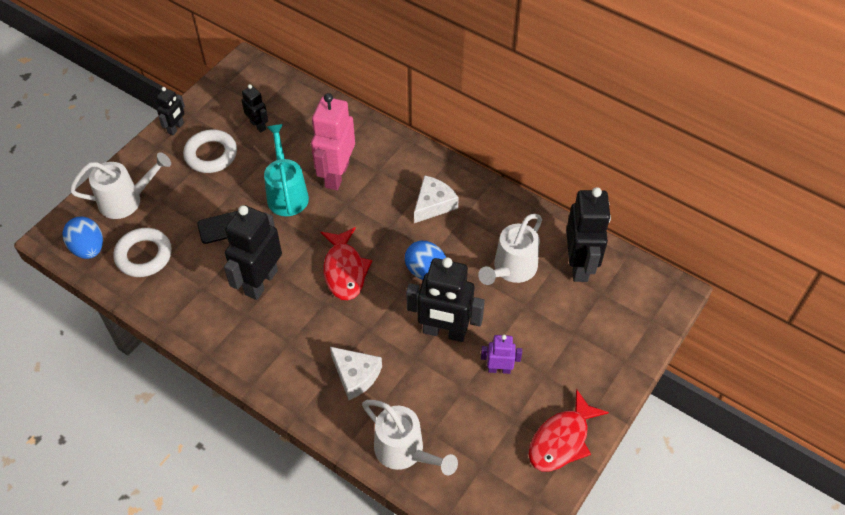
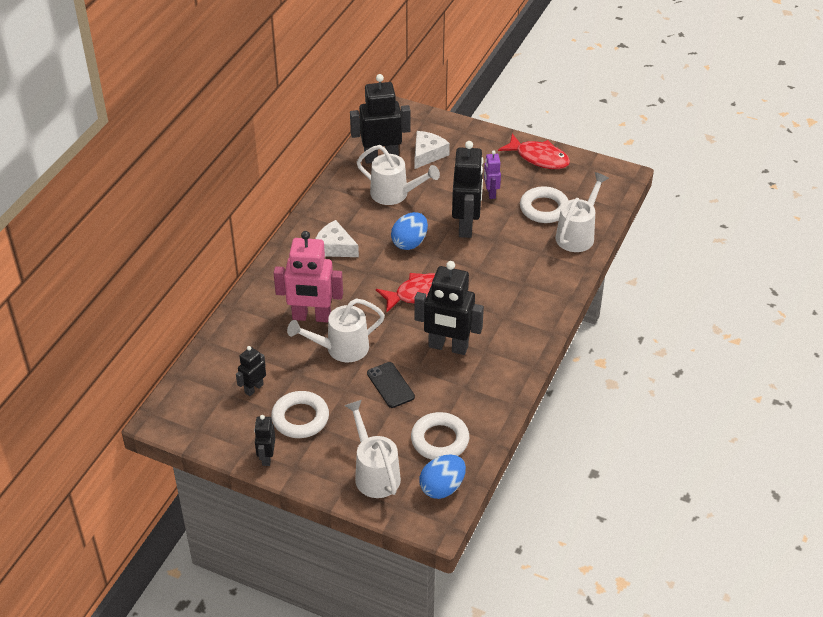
camera: 100 degrees left, 10 degrees down
black robot [156,87,185,135] -> black robot turned 105 degrees counterclockwise [254,415,275,466]
turquoise watering can [264,124,309,216] -> white watering can [287,299,385,362]
white cheese [330,347,382,400] -> white cheese moved to [415,131,450,169]
none -> white ring [520,186,569,223]

